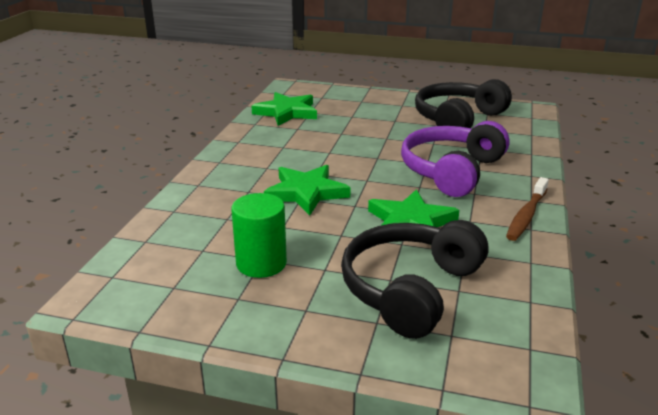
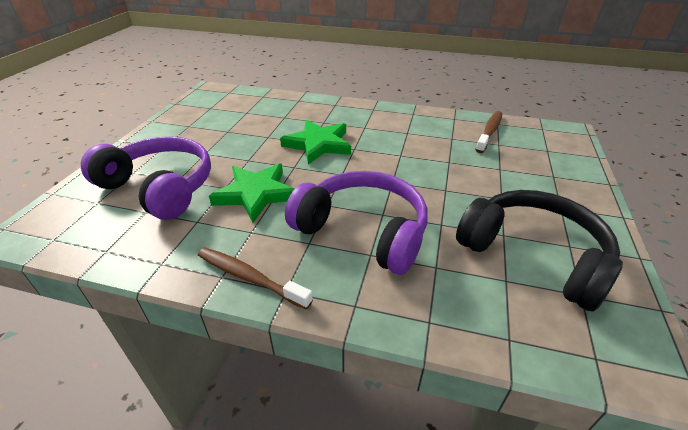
camera: 90 degrees right, 10 degrees up
green cylinder [231,193,287,278] -> none
green star [252,92,317,126] -> brown toothbrush [475,111,502,153]
black headphones [341,220,488,339] -> purple headphones [81,136,211,220]

